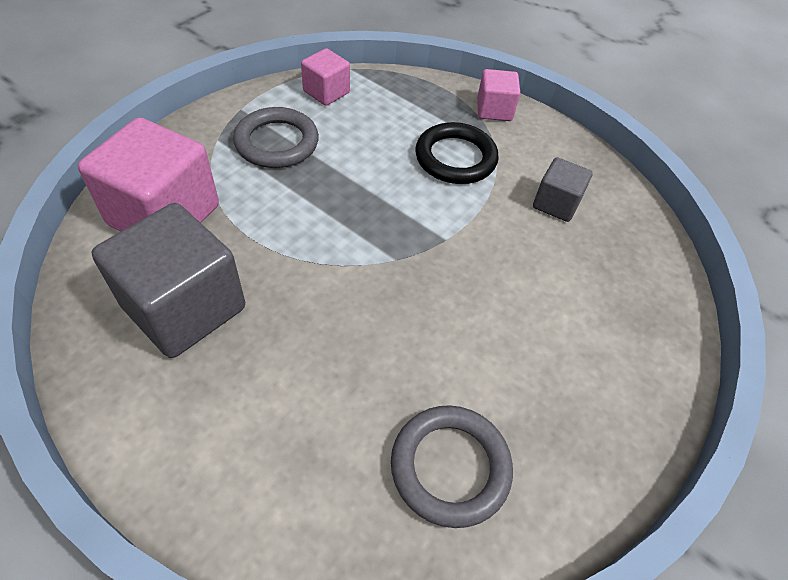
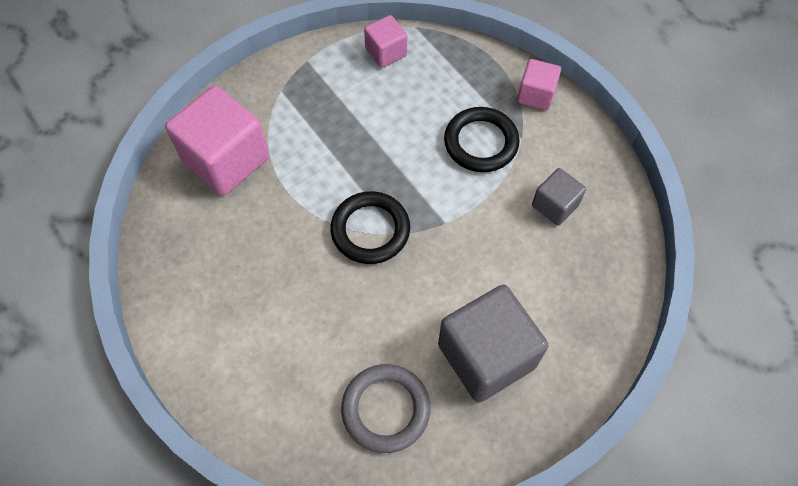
camera: 20 degrees right, 10 degrees up
grey cube [92,203,245,358] -> grey cube moved to [438,285,548,403]
grey ring [233,107,319,168] -> none
none -> black ring [331,191,410,264]

